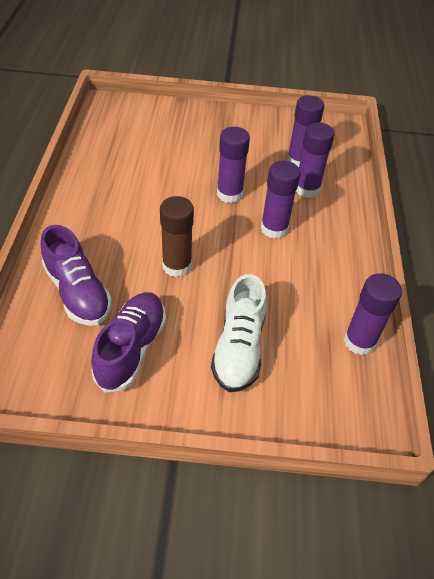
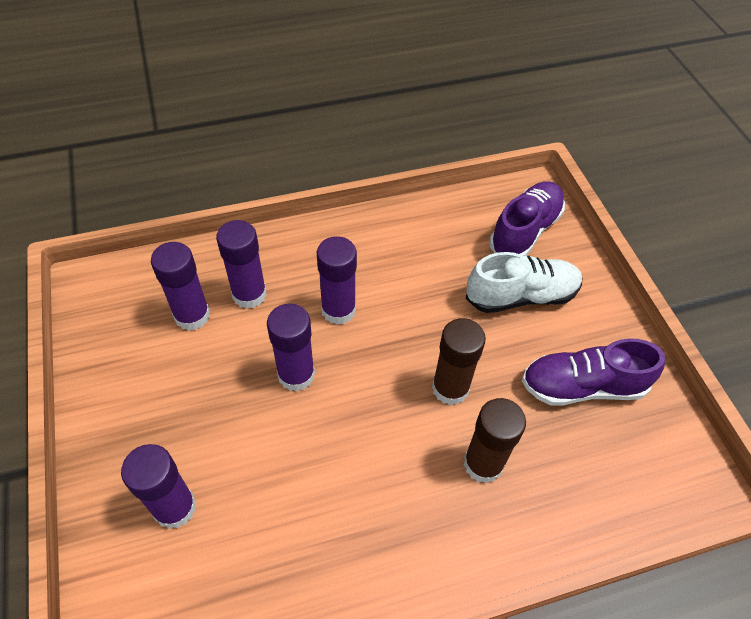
camera: 110 degrees left, 5 degrees up
purple shoe [41,225,112,326] -> purple shoe moved to [489,181,565,256]
purple glue stick [344,273,402,355] -> purple glue stick moved to [121,444,196,529]
none -> brown glue stick [464,398,526,483]

